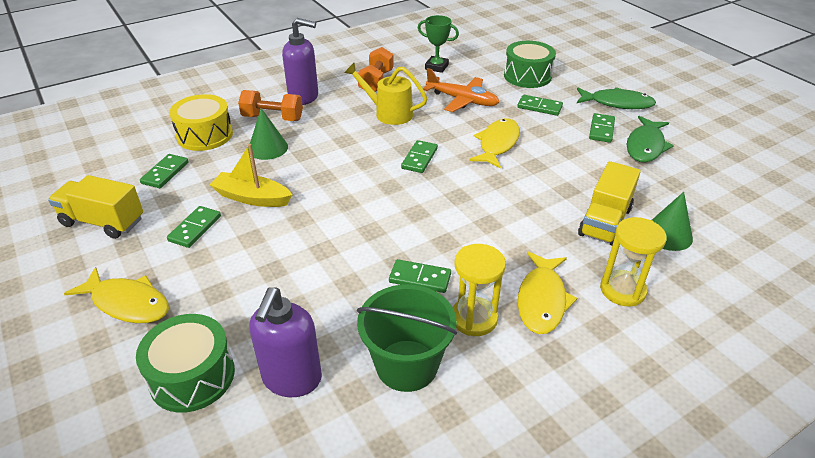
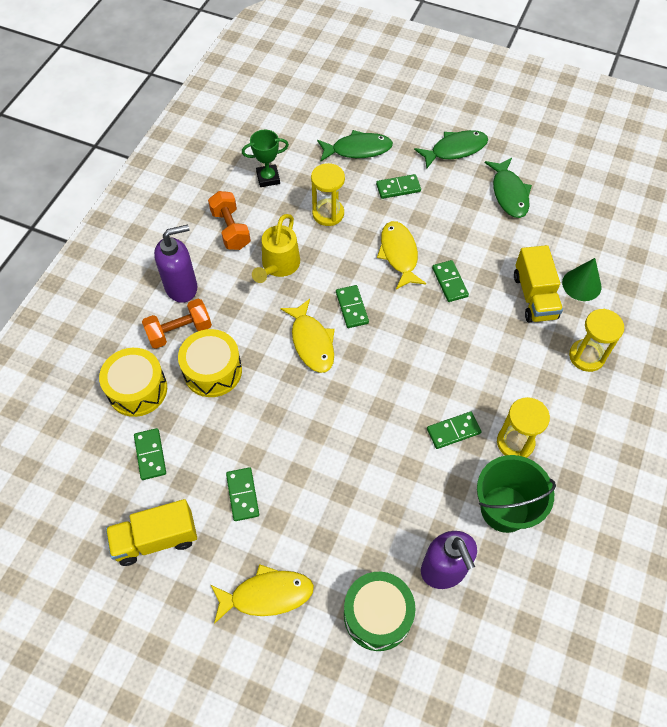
camera: 35 degrees left, 20 degrees up
yellow boat [210,144,292,207] -> none
green cone [249,108,288,160] -> yellow drum [178,329,242,397]
yellow watering can [344,62,427,125] -> yellow watering can turned 60 degrees counterclockwise [252,214,300,283]
orange plane [423,68,499,112] -> yellow hourglass [311,163,345,226]
green drum [504,41,556,88] -> green fish [317,130,393,161]
yellow fish [518,251,577,334] -> yellow fish moved to [280,299,335,373]
green domino [589,113,615,143] -> green domino moved to [432,260,469,302]

